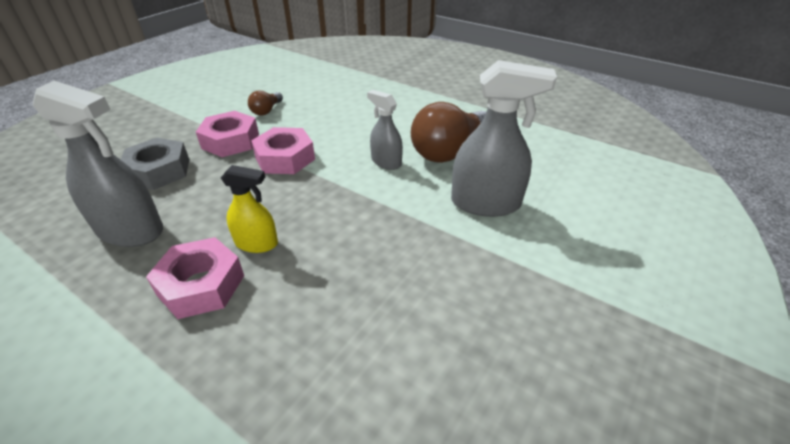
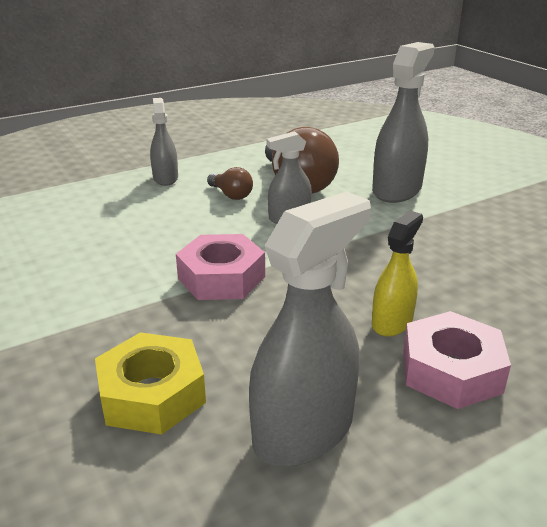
camera: 65 degrees left, 10 degrees down
grey nut [121,138,190,190] -> yellow nut [95,332,206,435]
pink nut [196,111,259,157] -> none
brown light bulb [248,90,283,116] -> brown light bulb moved to [207,167,253,200]
none -> grey spray bottle [150,98,178,186]

